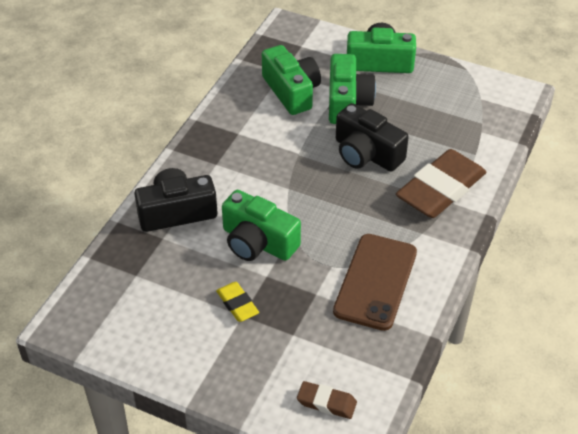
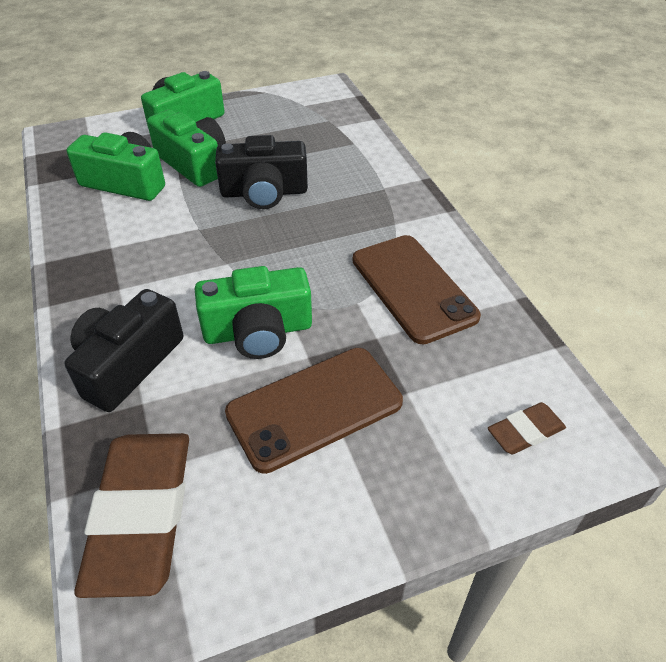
camera: 45 degrees left, 0 degrees up
yellow eraser [216,282,259,322] -> brown phone [225,348,403,474]
brown eraser [396,149,486,218] -> brown eraser moved to [74,433,189,598]

